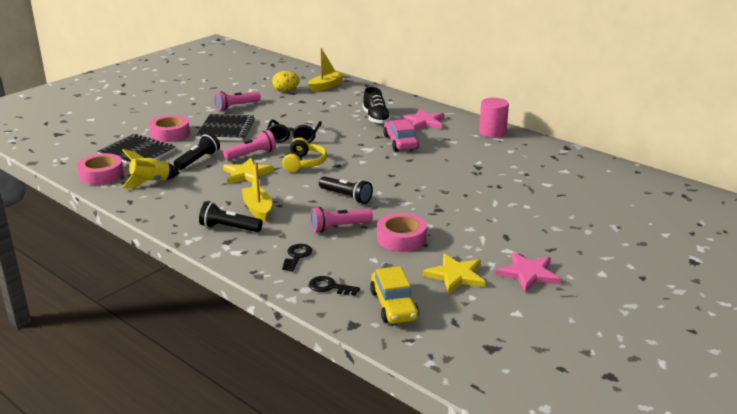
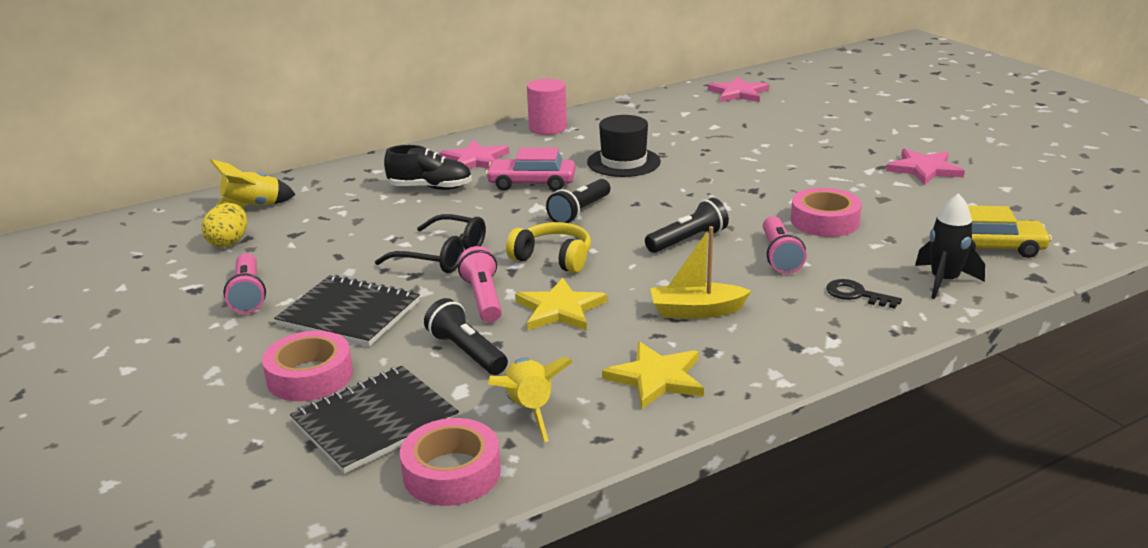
camera: 70 degrees left, 0 degrees up
black flashlight [199,202,263,232] -> black flashlight moved to [546,179,610,223]
yellow boat [308,48,345,92] -> yellow rocket [210,159,296,207]
black key [309,276,360,296] -> black rocket [915,193,985,299]
yellow star [422,254,486,294] -> yellow star moved to [602,342,704,409]
none -> black hat [587,115,661,177]
none -> pink star [708,76,769,102]

